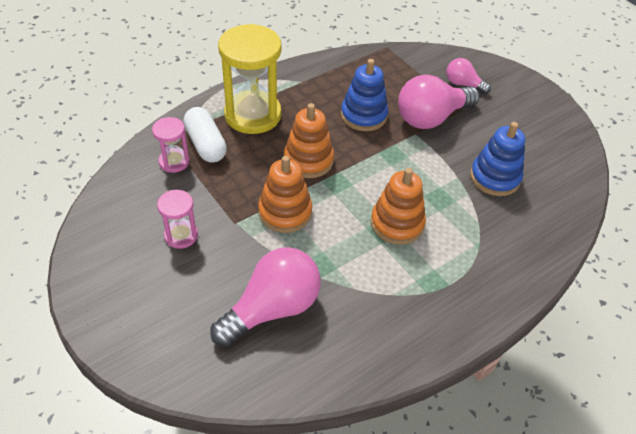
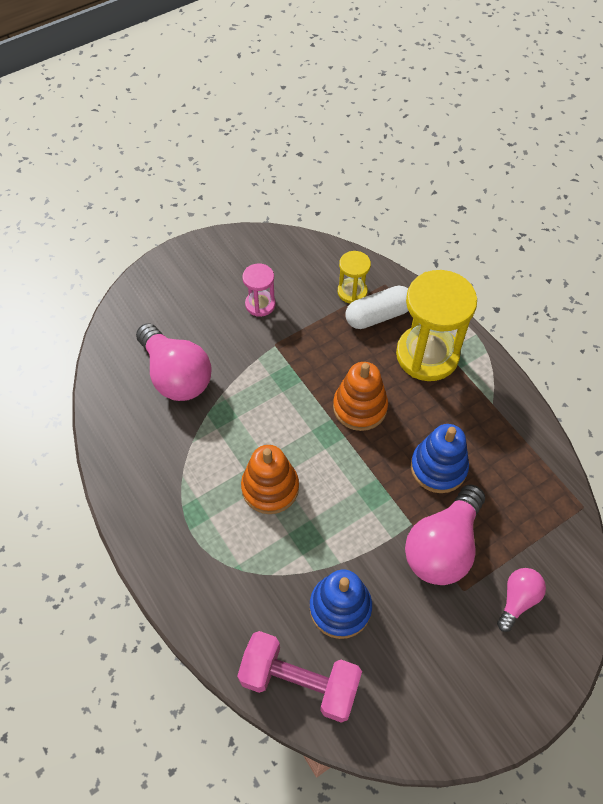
camera: 95 degrees right, 10 degrees up
pink hourglass [152,117,190,173] -> yellow hourglass [338,251,371,304]
orange stacking toy [258,156,312,233] -> none
pink light bulb [398,75,480,129] -> pink light bulb turned 120 degrees counterclockwise [405,484,485,585]
none -> pink dumbbell [237,631,362,723]

